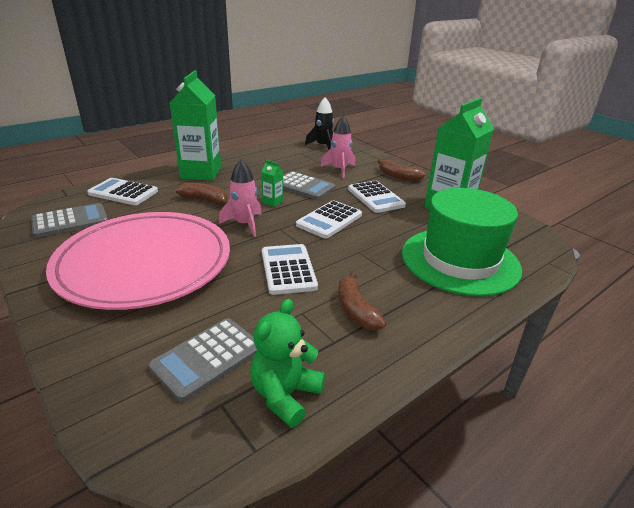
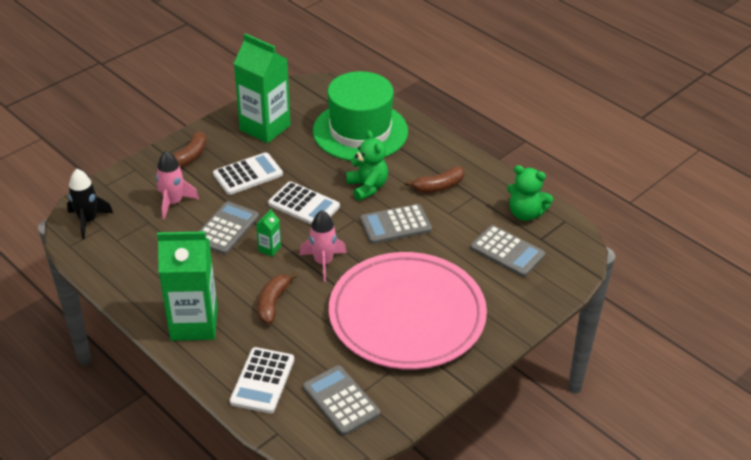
camera: 95 degrees left, 10 degrees up
white calculator [262,244,318,295] -> grey calculator [360,204,432,244]
none -> green teddy bear [346,130,388,201]

